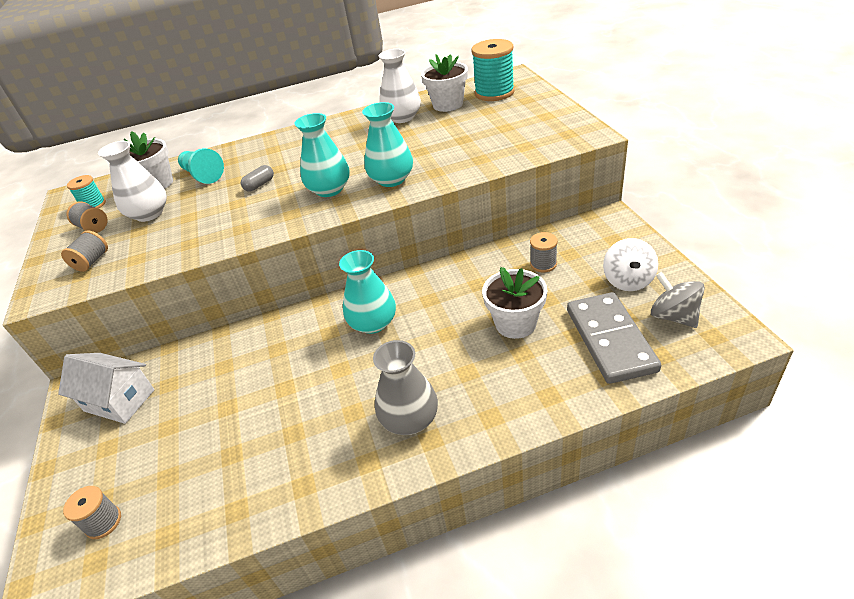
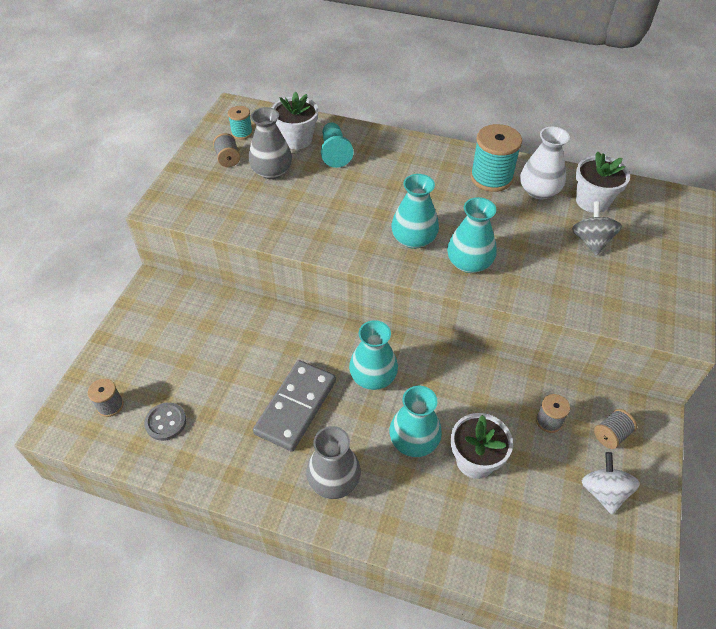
camera: 30 degrees right, 10 degrees up
white house [58,353,155,424] -> none
grey spool [61,230,108,272] -> grey spool moved to [594,409,637,449]
white vase [98,141,167,222] -> grey vase [249,107,292,179]
grey capsule [241,165,274,192] -> none
turquoise spool [471,39,515,101] -> turquoise spool moved to [470,124,522,192]
grey domino [567,292,661,384] -> grey domino moved to [253,360,336,451]
white spinning top [603,238,658,291] -> white spinning top turned 135 degrees clockwise [582,452,640,514]
grey spinning top [651,272,705,328] -> grey spinning top moved to [572,202,622,256]
none -> grey button [144,402,186,441]
none -> turquoise vase [389,386,442,457]

